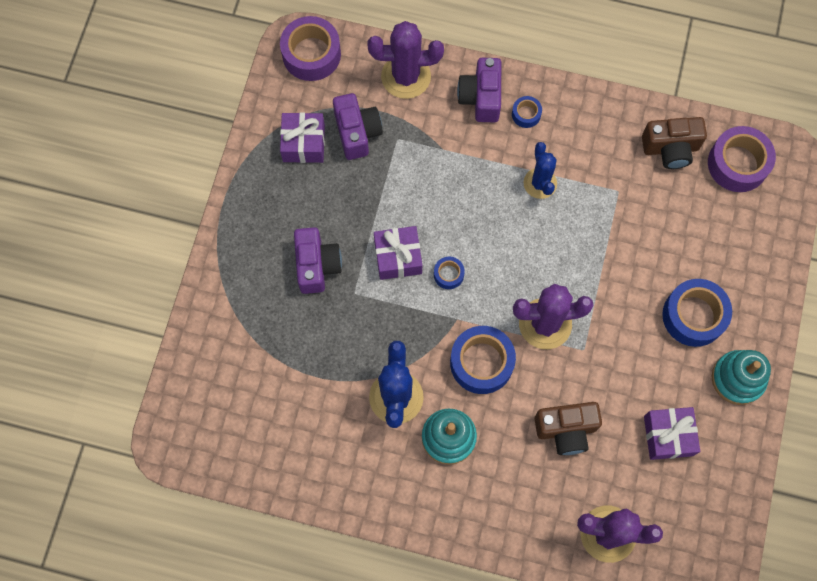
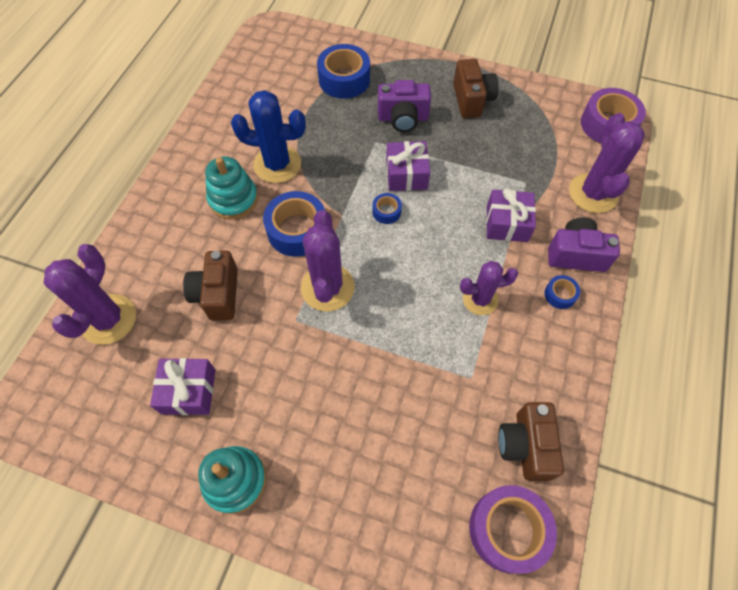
camera: 95 degrees right, 10 degrees down
purple gift [280,112,325,163] -> purple gift moved to [486,188,536,242]
purple camera [333,93,383,160] -> none
blue cactus [524,142,557,199] -> purple cactus [460,261,518,315]
blue tape [662,279,732,347] -> blue tape moved to [317,44,370,99]
none -> brown camera [453,59,499,118]

